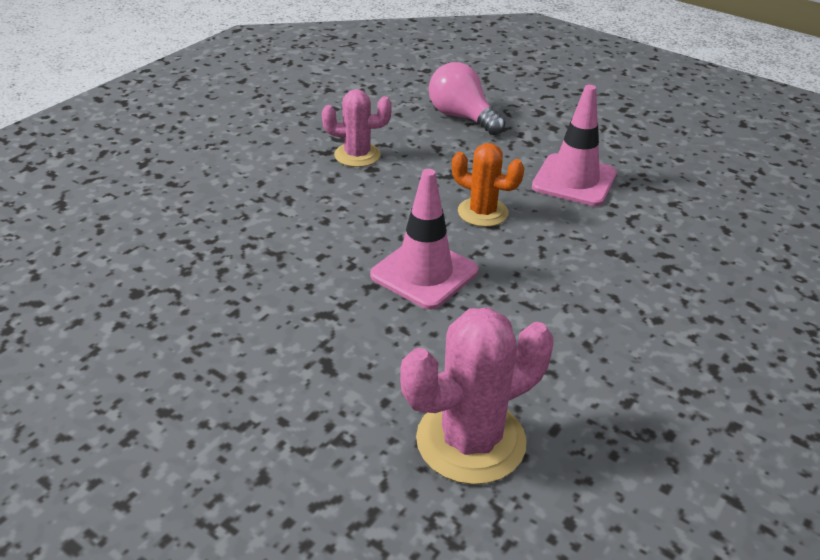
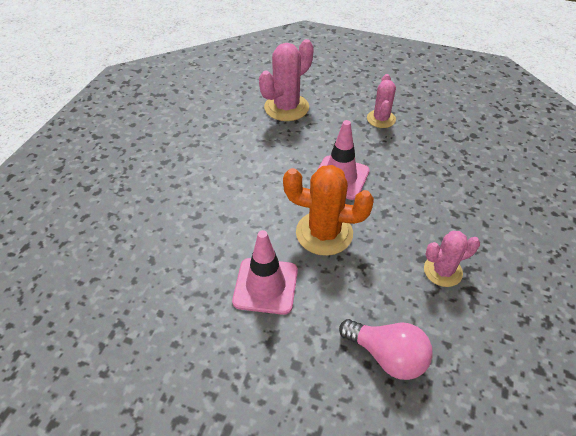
camera: 165 degrees right, 10 degrees up
orange cactus [452,143,524,227] -> orange cactus [283,165,374,256], size x1.59
none -> pink cactus [367,74,396,128]

